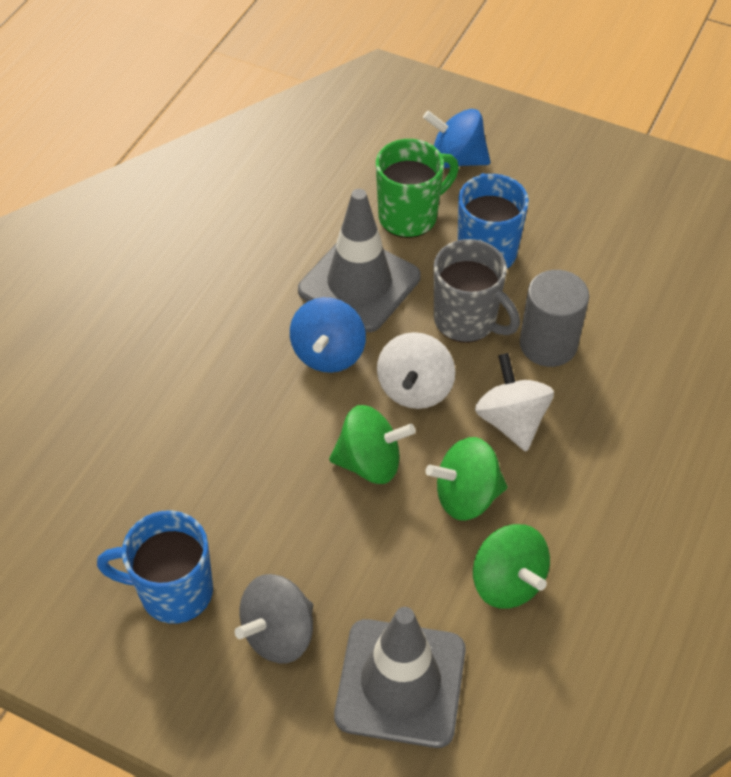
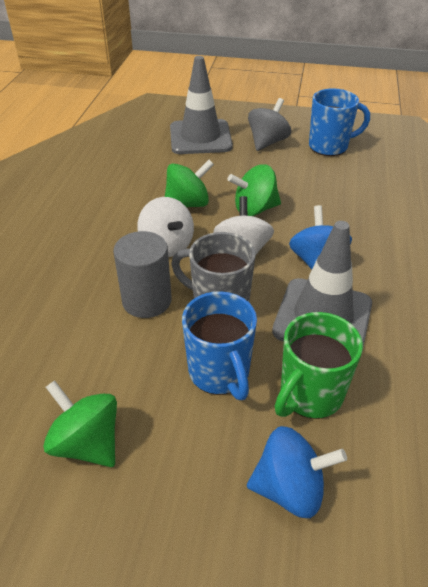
camera: 165 degrees right, 10 degrees down
green spinning top [473,524,550,609] -> green spinning top moved to [43,380,117,467]

